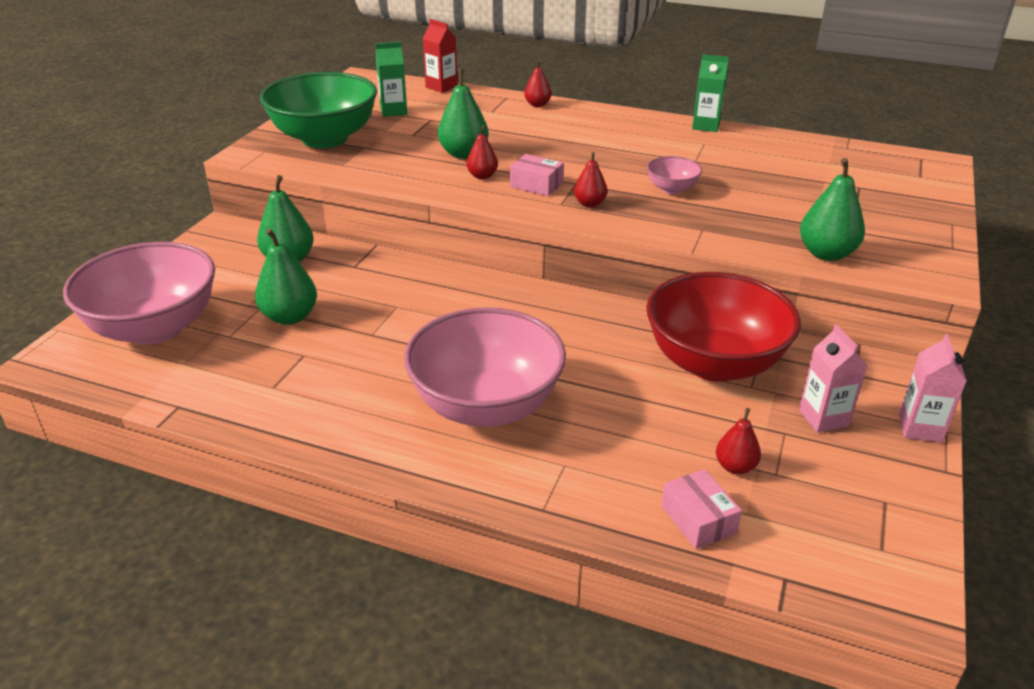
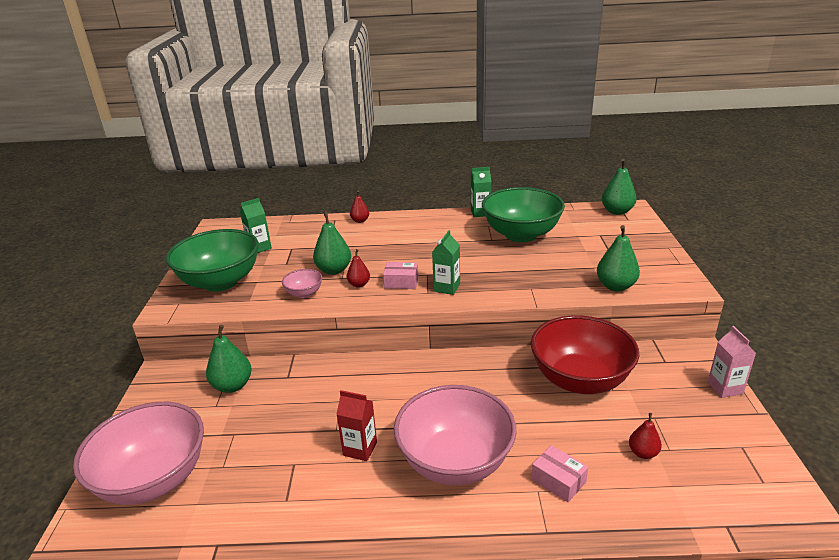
camera: 20 degrees left, 5 degrees down
green pear [255,228,317,325] -> green pear moved to [602,159,637,215]
red carton [423,19,458,93] -> red carton moved to [336,390,377,461]
red pear [574,152,608,207] -> green carton [432,230,460,295]
pink bowl [647,156,702,194] -> pink bowl moved to [282,269,322,298]
pink box [661,469,742,549] -> pink box moved to [531,445,588,502]
pink carton [799,324,868,433] -> none
none -> green bowl [482,187,565,242]

